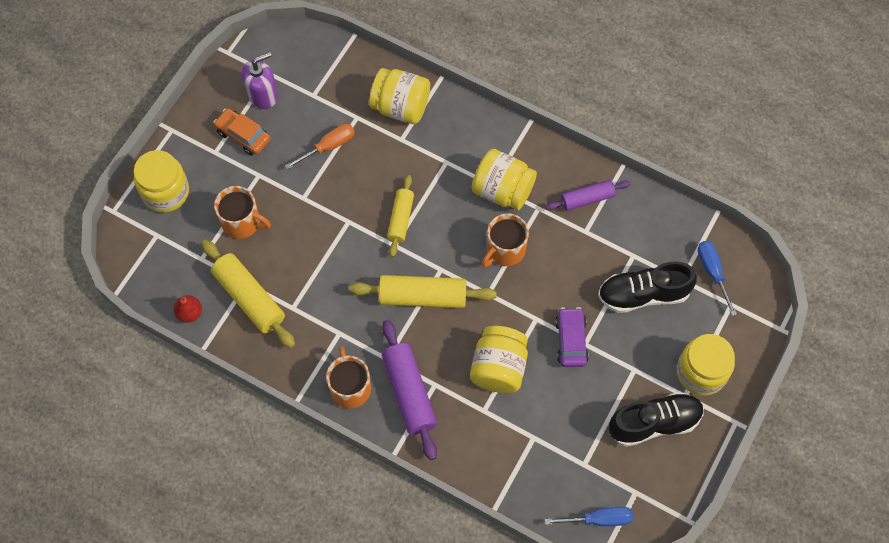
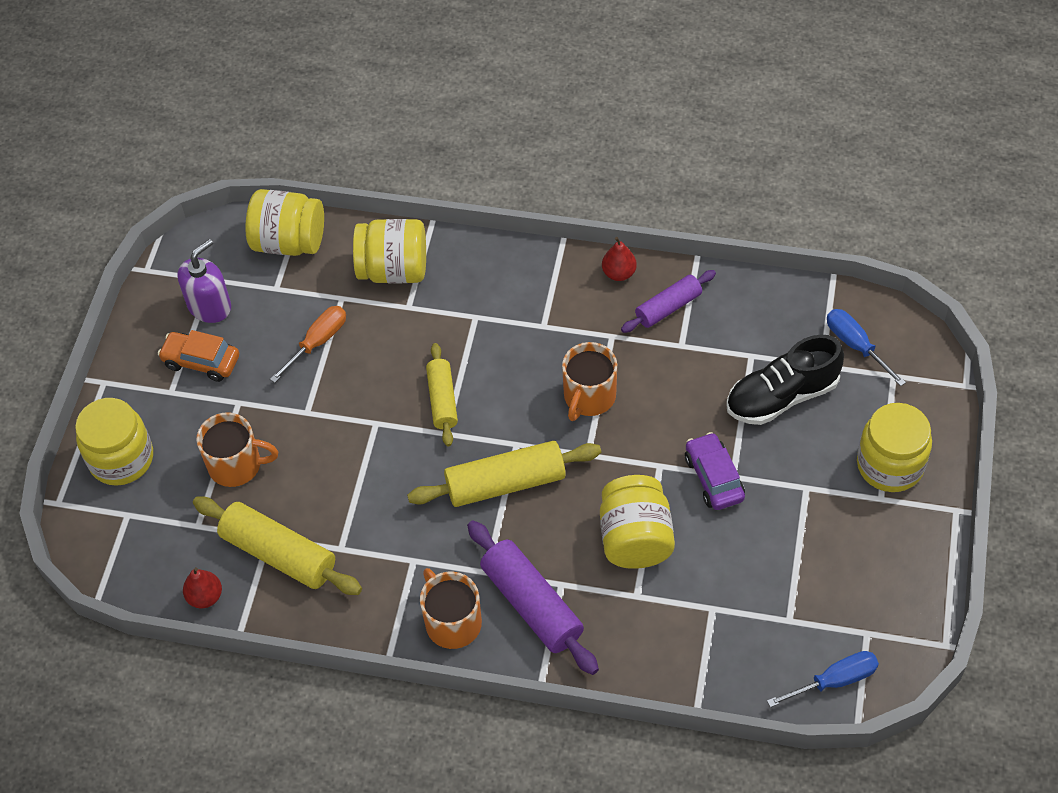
camera: 15 degrees left, 10 degrees down
yellow jar [472,149,537,210] -> yellow jar moved to [245,189,324,256]
black shoe [609,392,704,447] -> none
none -> red pear [602,237,637,281]

